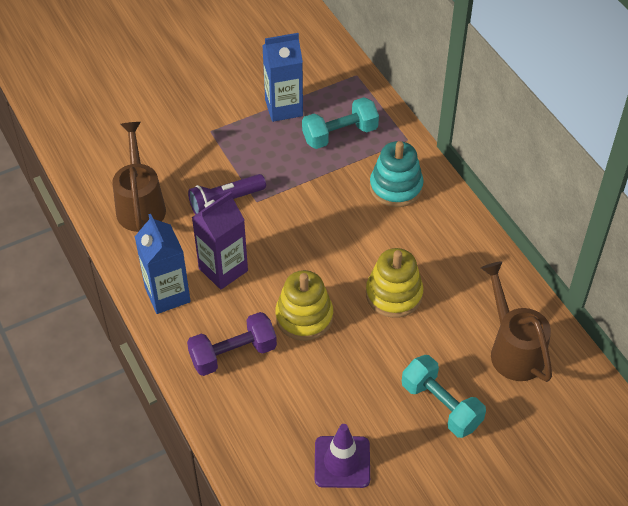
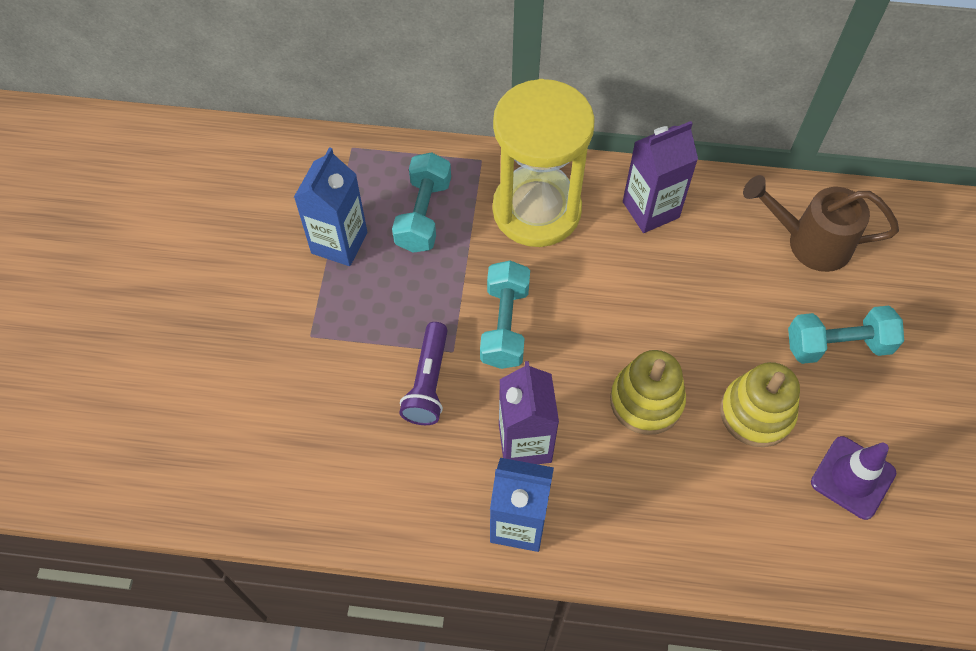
camera: 55 degrees left, 10 degrees up
brown watering can [112,122,166,232] -> none
purple dumbbell [187,312,277,376] -> none
yellow stacking toy [366,248,423,318] -> yellow stacking toy moved to [720,362,800,447]
turquoise stacking toy [370,141,424,207] -> yellow hourglass [493,79,595,247]
none -> turquoise dumbbell [480,261,530,369]
none -> purple carton [623,121,698,233]

